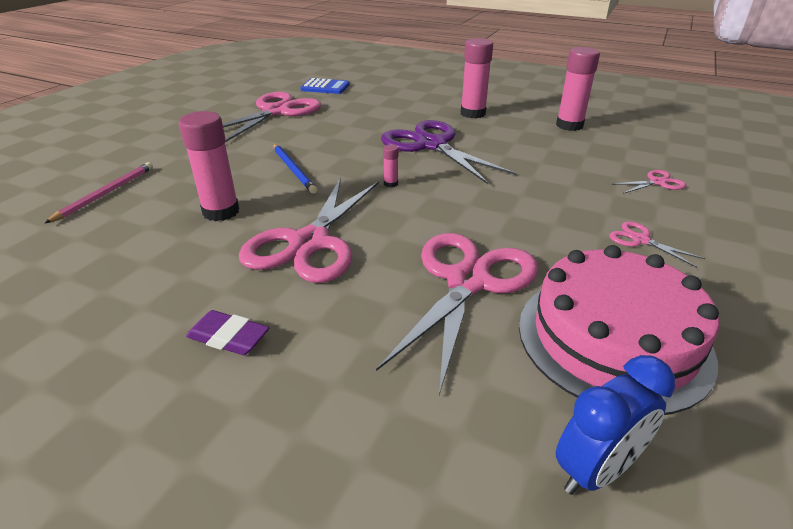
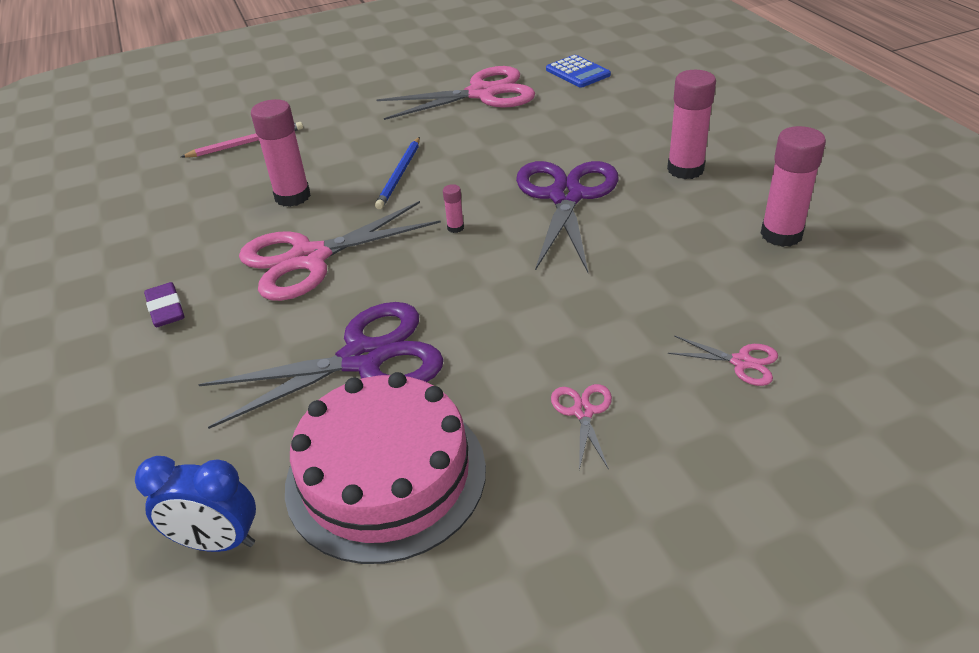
camera: 45 degrees right, 5 degrees up
pink scissors [376,233,538,395] -> purple scissors [198,302,444,429]

